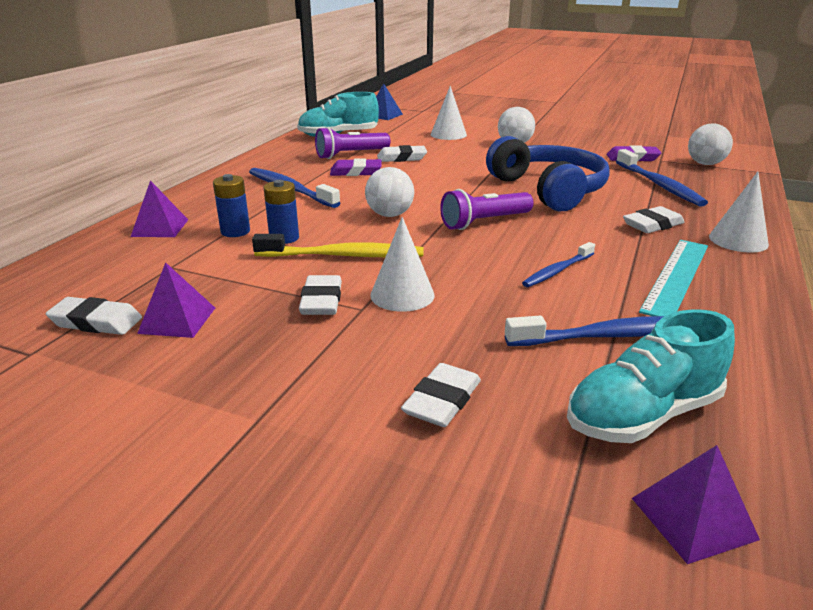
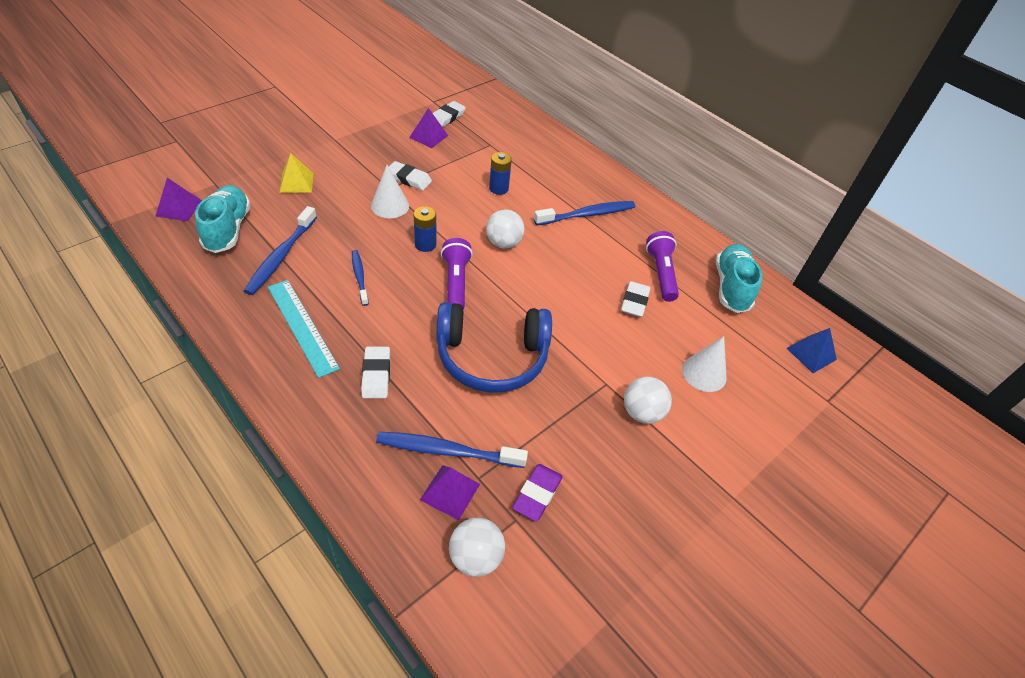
camera: 110 degrees right, 20 degrees up
purple pyramid [131,180,188,237] -> purple pyramid moved to [420,465,480,520]
blue battery [213,174,250,237] -> blue battery moved to [414,206,436,252]
yellow toothbrush [252,234,424,257] -> none
purple eraser [330,158,382,176] -> none
white eraser [401,363,481,427] -> yellow pyramid [279,153,314,193]
white cone [709,172,769,253] -> none

